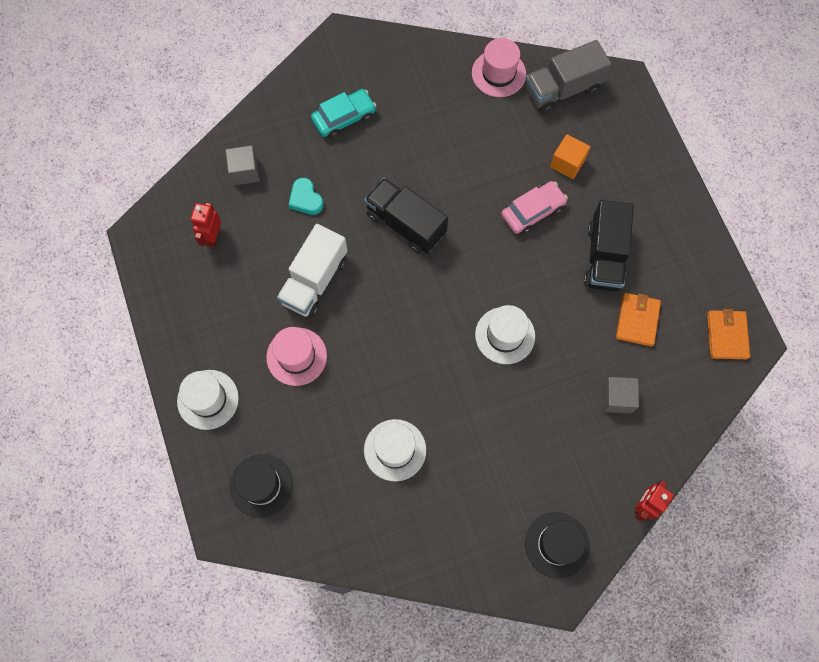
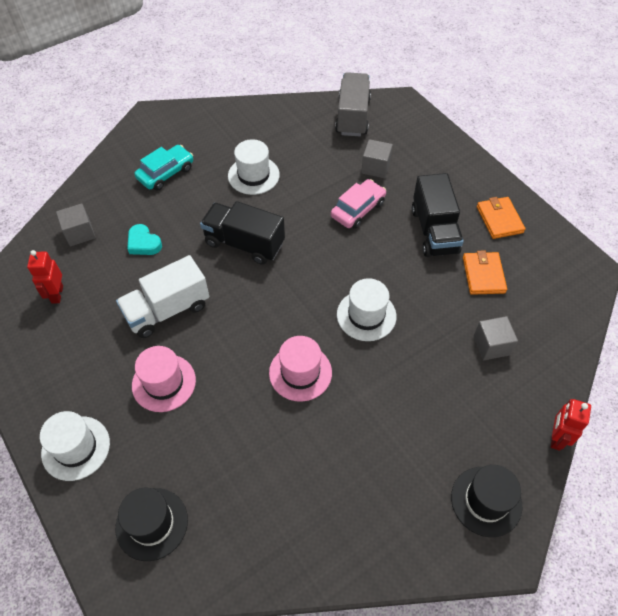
camera: 15 degrees left, 15 degrees down
white truck [277,224,347,318] -> white truck turned 45 degrees clockwise [116,255,209,338]
white hat [364,419,426,481] -> white hat moved to [228,139,280,195]
pink hat [472,38,526,97] -> pink hat moved to [269,336,332,402]
grey truck [525,40,611,113] -> grey truck turned 135 degrees clockwise [335,72,371,136]
orange cube [550,134,590,179] -> grey cube [361,139,393,178]
orange wallet [707,309,750,359] -> orange wallet moved to [477,197,525,239]

